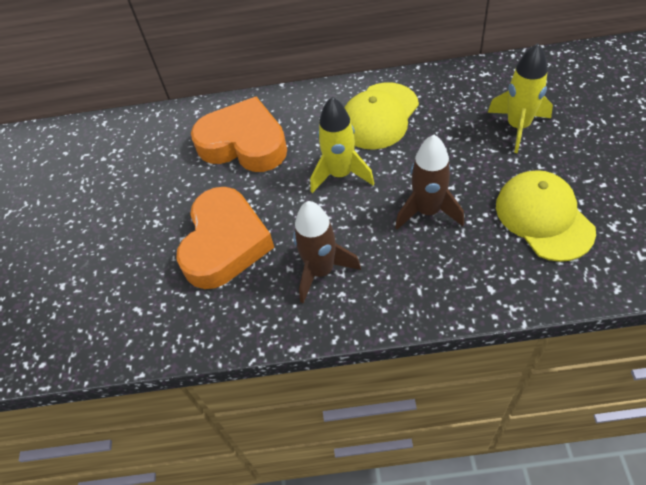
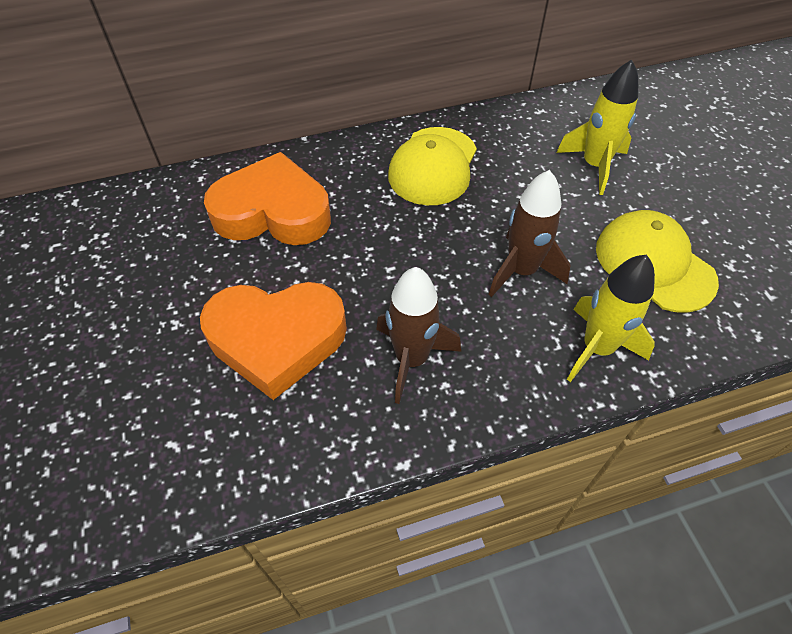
camera: 20 degrees left, 0 degrees up
orange heart [176,187,274,289] -> orange heart turned 90 degrees clockwise [200,282,347,400]
yellow rocket [310,97,374,193] -> yellow rocket moved to [567,255,655,382]

